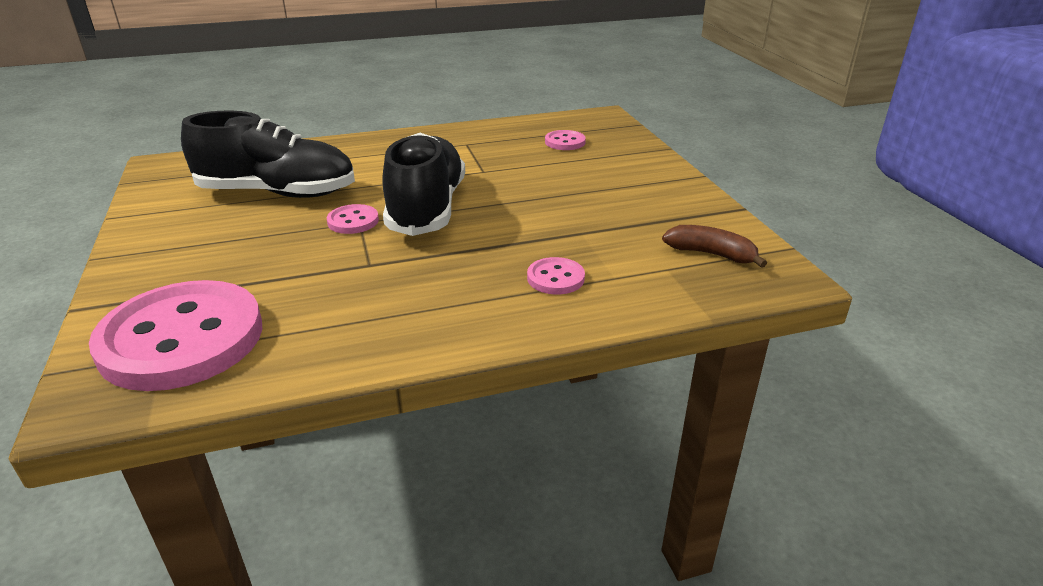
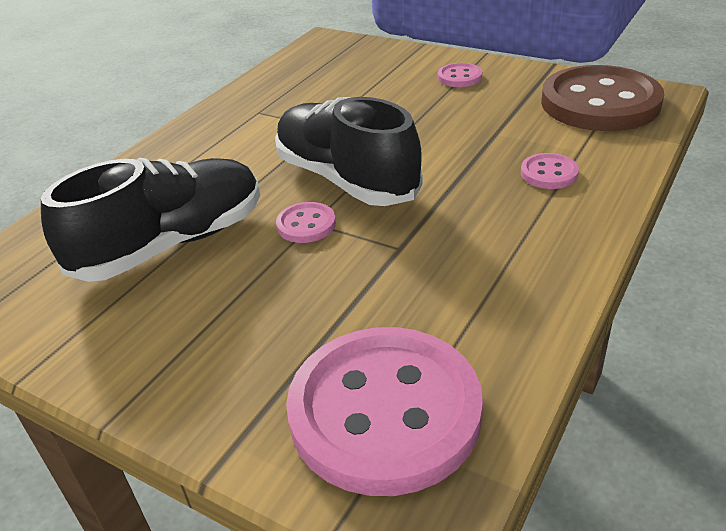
camera: 40 degrees left, 5 degrees up
pink button [545,130,586,150] -> pink button moved to [438,63,482,87]
brown banana [662,225,767,268] -> brown button [541,65,664,131]

